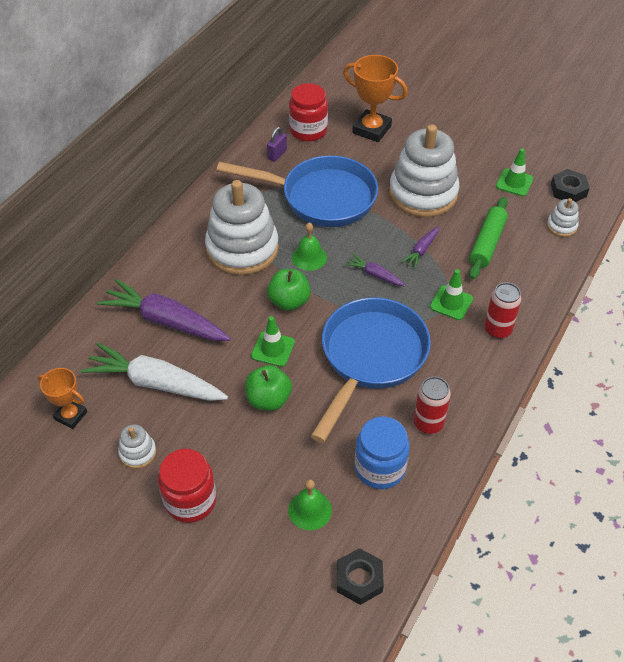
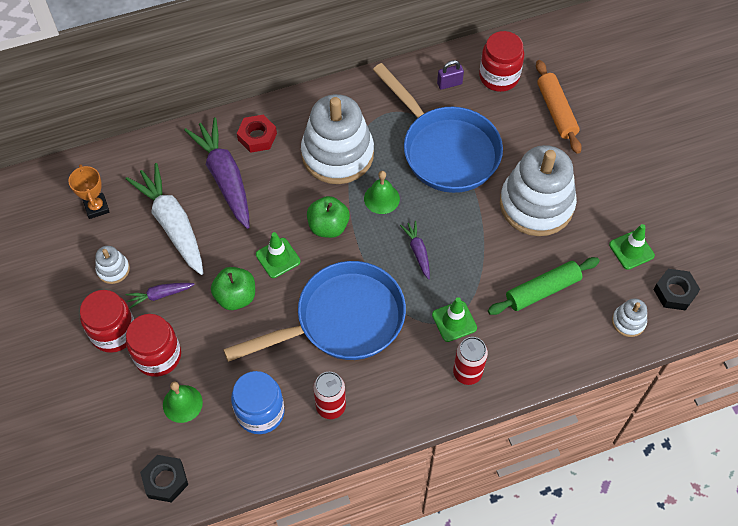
camera: 40 degrees right, 10 degrees up
orange trophy [343,55,408,142] -> orange rolling pin [536,60,582,154]
purple carrot [401,226,439,269] -> purple carrot moved to [126,283,195,309]
none -> red jar [126,314,181,377]
none -> red nut [237,115,277,153]

